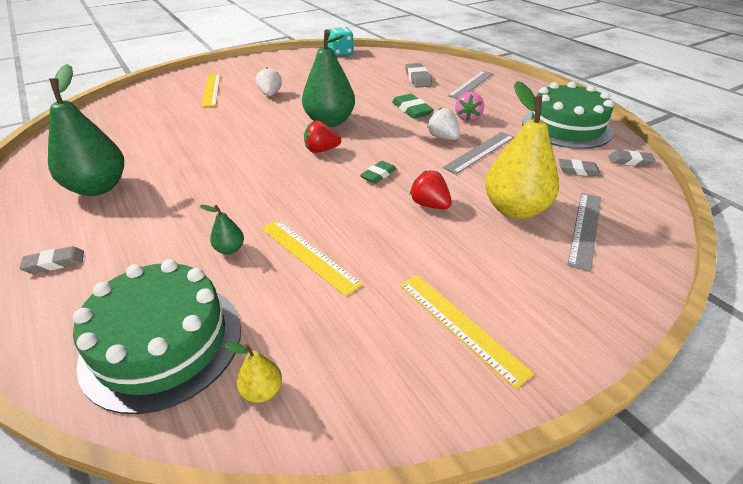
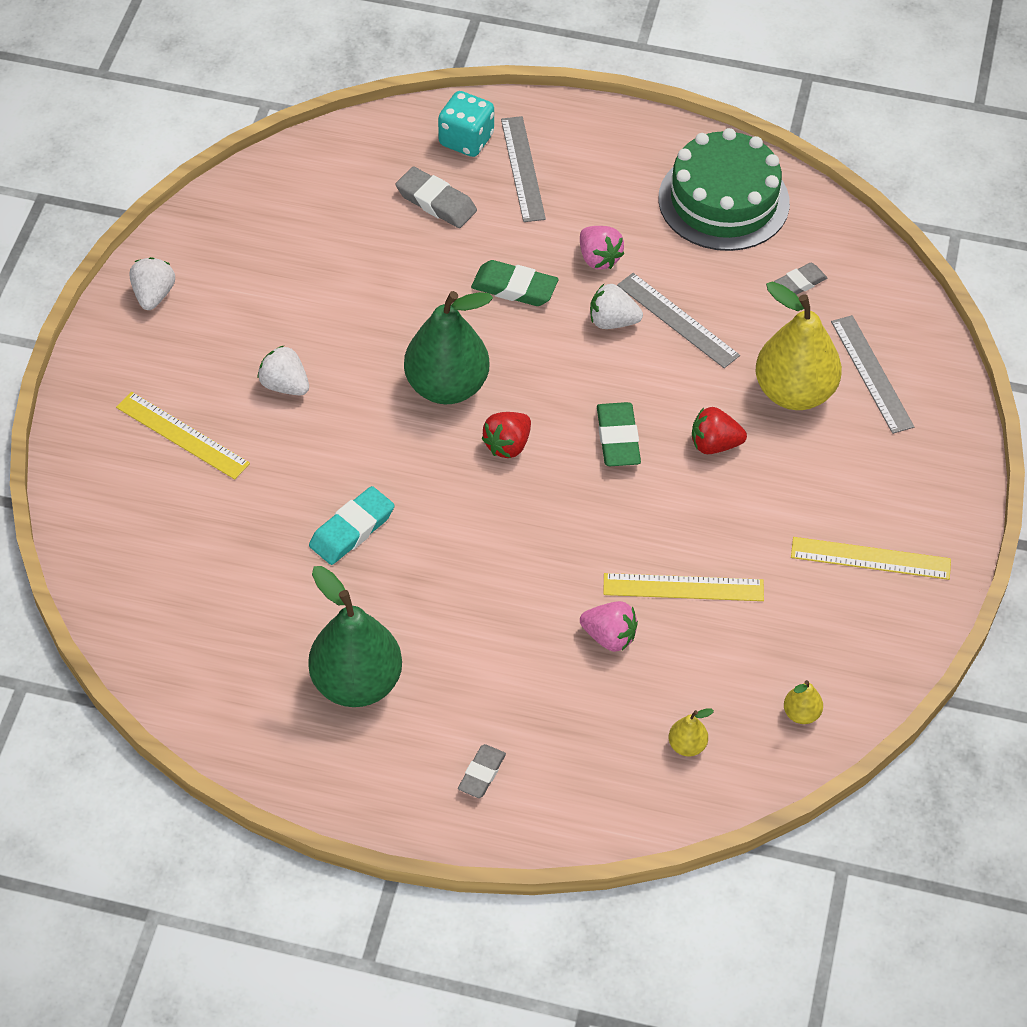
camera: 45 degrees left, 15 degrees up
green cake [73,259,241,414] -> yellow pear [669,708,714,756]
green pear [199,205,244,254] -> pink strawberry [580,601,638,652]
turquoise dice [328,27,354,56] -> turquoise dice moved to [438,91,494,157]
green eraser [360,161,397,184] -> green eraser [597,402,641,466], size x1.52
grey ruler [443,132,514,174] -> grey ruler turned 45 degrees counterclockwise [617,273,740,368]
grey eraser [608,150,655,166] -> none
none -> white strawberry [130,257,175,310]
none -> turquoise eraser [309,486,395,565]

